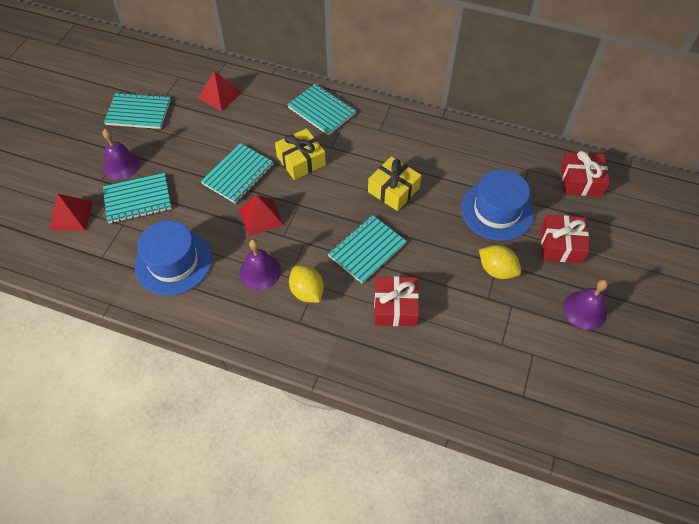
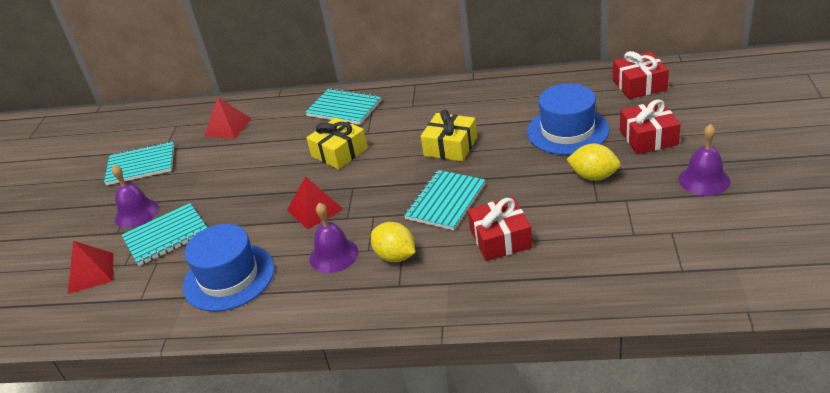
camera: 10 degrees left, 20 degrees down
turquoise notebook [201,143,273,204] -> none

